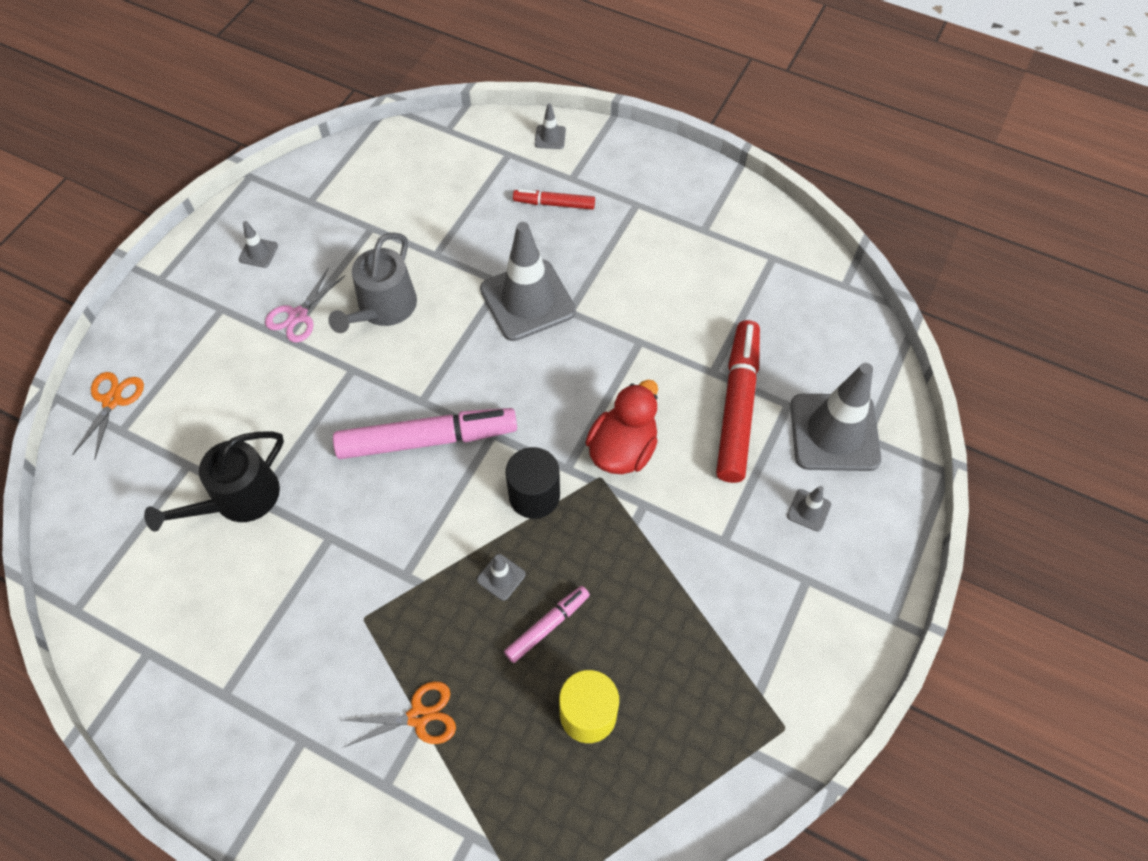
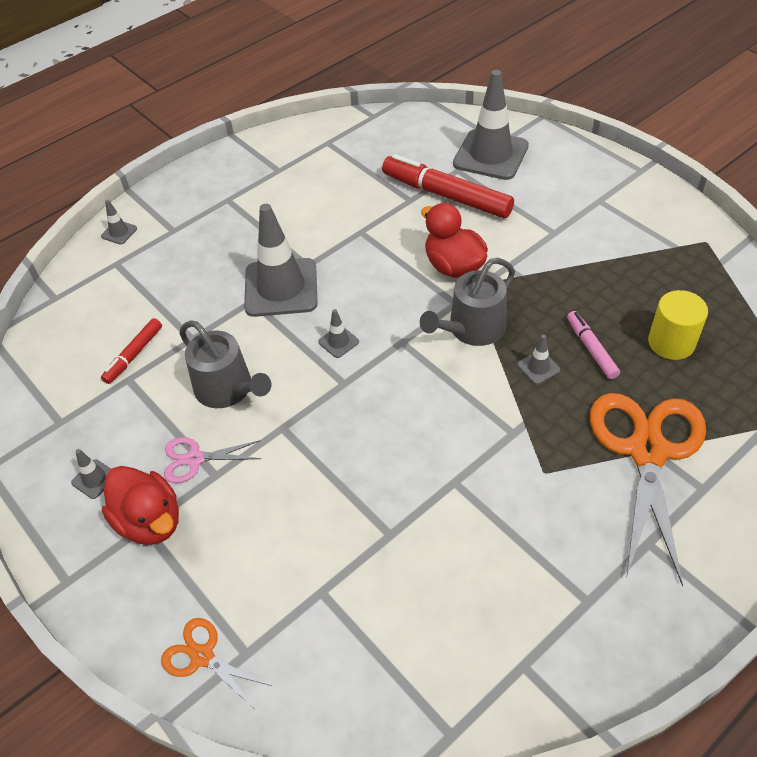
camera: 65 degrees left, 10 degrees down
black watering can [144,431,284,532] -> none
pink scissors [265,267,345,343] -> pink scissors turned 120 degrees clockwise [164,437,261,483]
pink marker [333,408,517,459] -> none
orange scissors [342,681,456,747] -> orange scissors [590,393,706,586], size x2.10
black cylinder [505,447,560,519] -> grey watering can [420,258,515,346]
red marker [513,189,595,210] -> red marker moved to [101,318,162,384]
grey traffic cone [787,486,831,532] -> grey traffic cone moved to [318,309,359,358]
none -> red duck [102,466,179,545]

